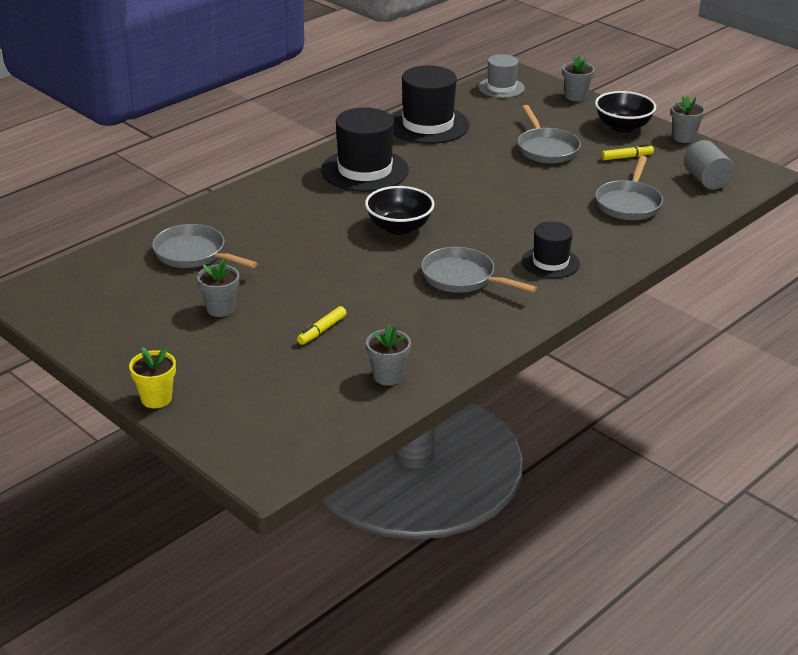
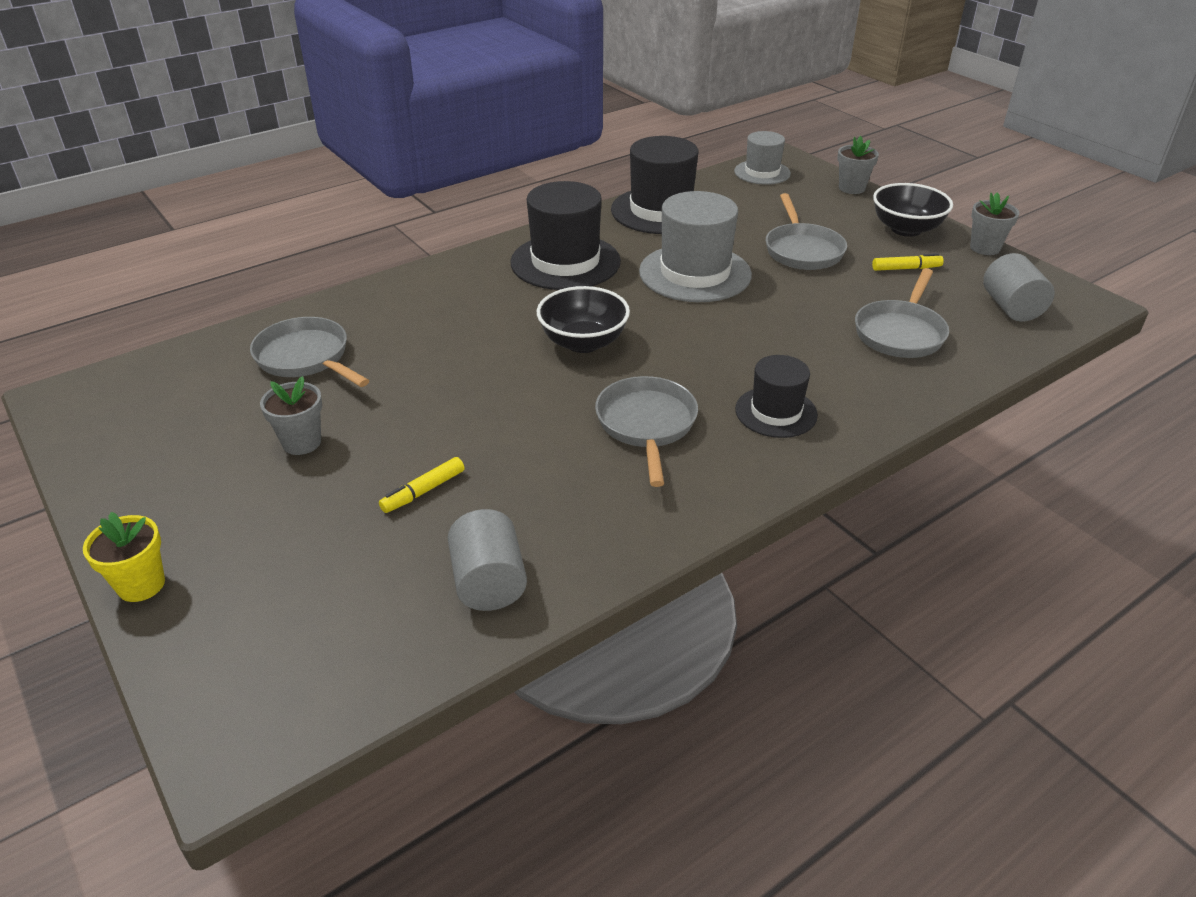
camera: 10 degrees right, 5 degrees up
grey flower pot [366,324,411,386] -> grey cylinder [448,509,527,611]
grey pan [421,247,537,293] -> grey pan turned 45 degrees clockwise [595,376,698,487]
none -> grey hat [639,191,752,302]

